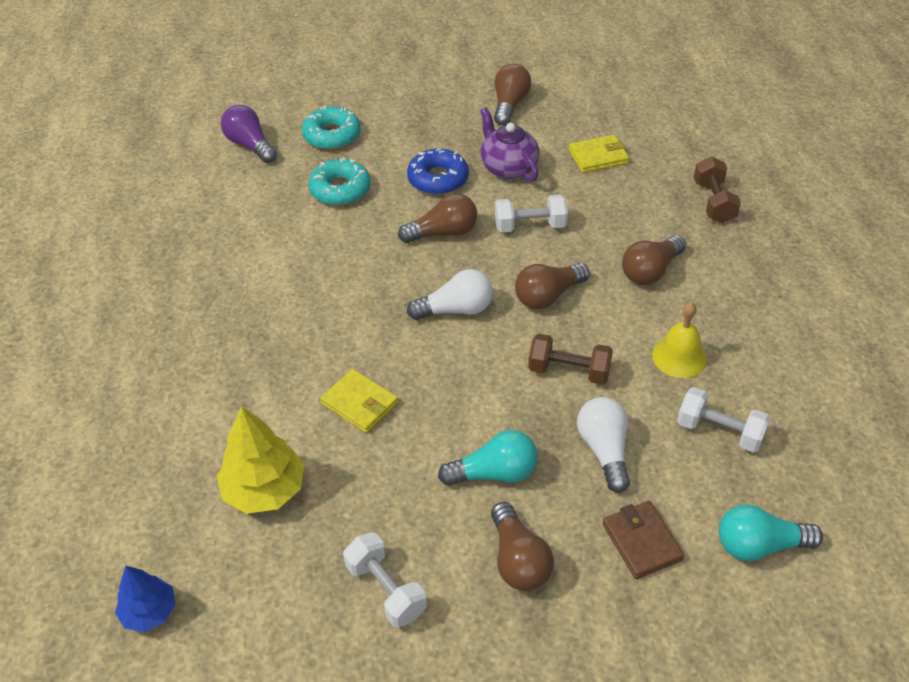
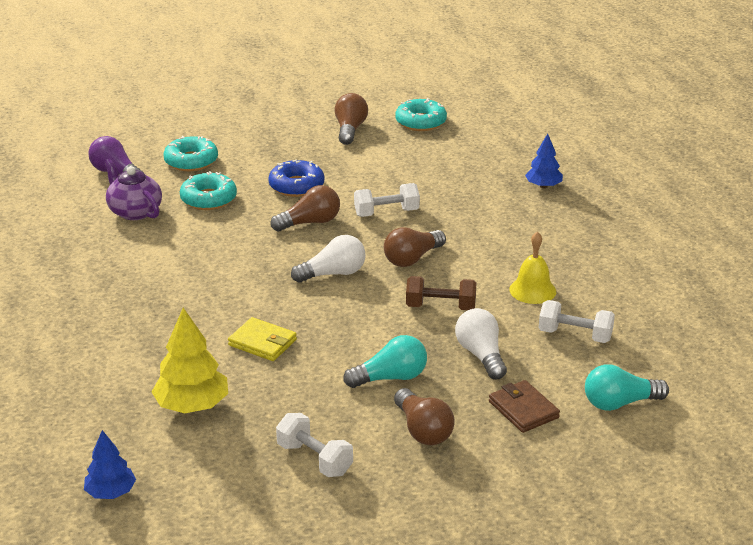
camera: 10 degrees left, 15 degrees down
purple teapot [480,107,540,182] -> purple teapot moved to [104,159,162,220]
yellow wallet [569,135,629,173] -> none
brown light bulb [622,235,686,285] -> none
brown dumbbell [694,157,741,223] -> blue tree [525,134,563,188]
none -> turquoise donut [395,98,447,131]

